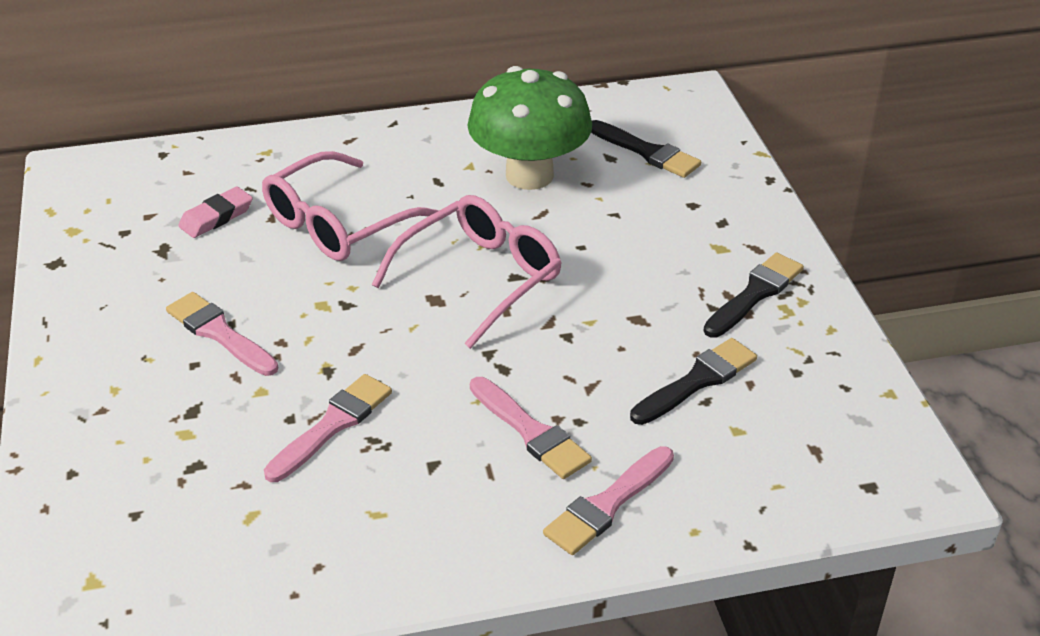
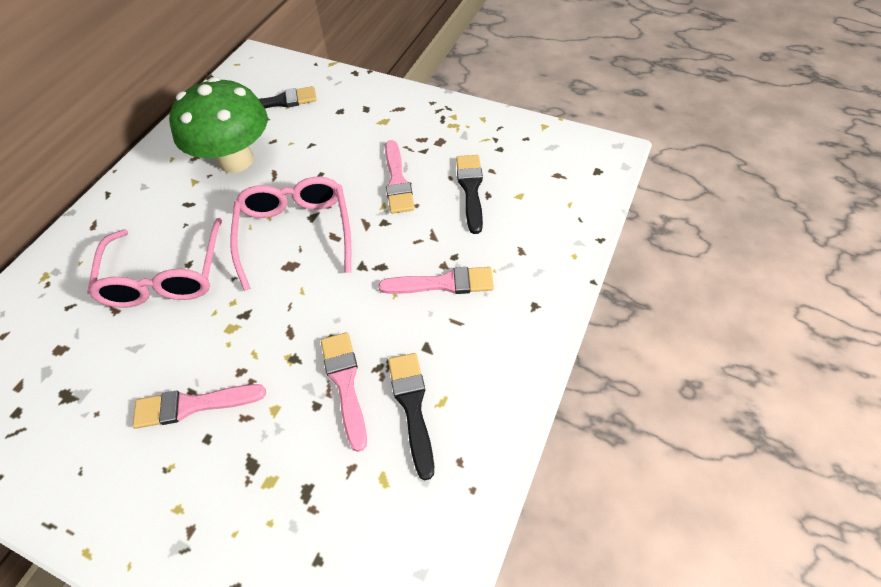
camera: 50 degrees left, 15 degrees up
pink eraser [178,187,253,238] -> none
pink brush [543,446,674,555] -> pink brush moved to [385,140,415,214]
black brush [703,252,804,338] -> black brush moved to [388,353,434,480]

